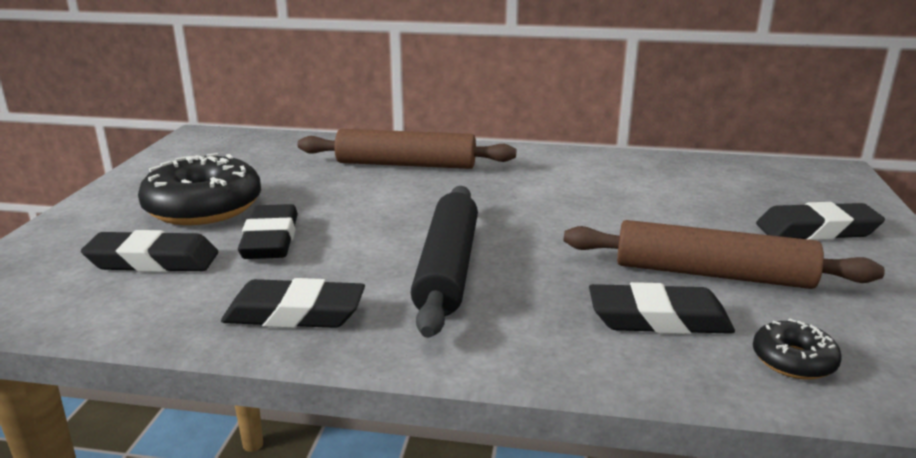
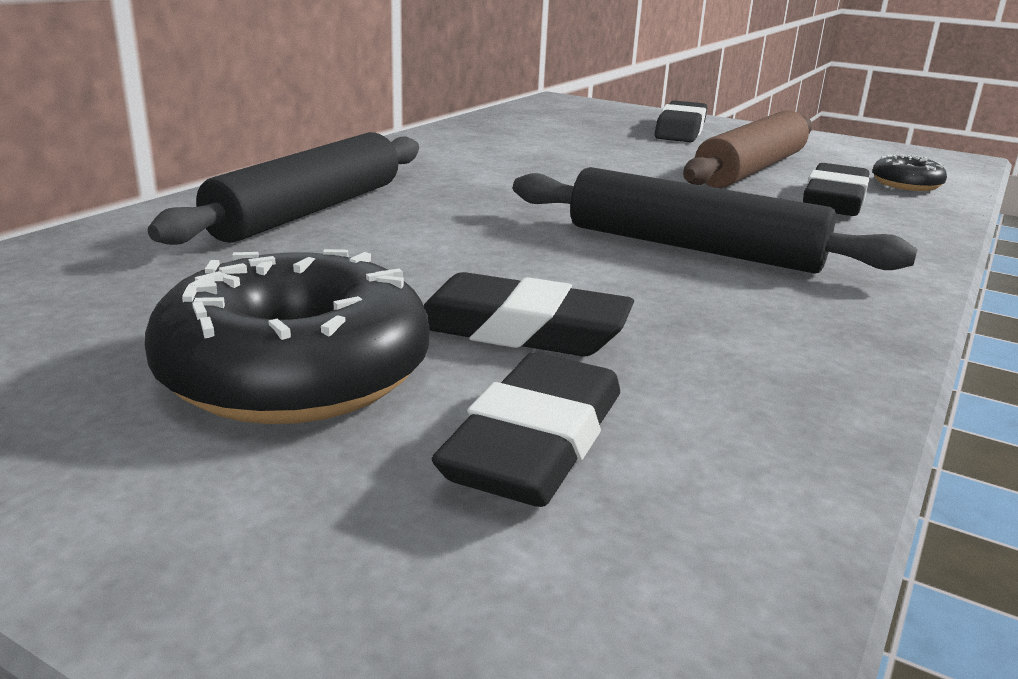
camera: 70 degrees left, 0 degrees up
black eraser [221,278,365,328] -> none
brown rolling pin [297,129,516,169] -> black rolling pin [148,132,419,245]

